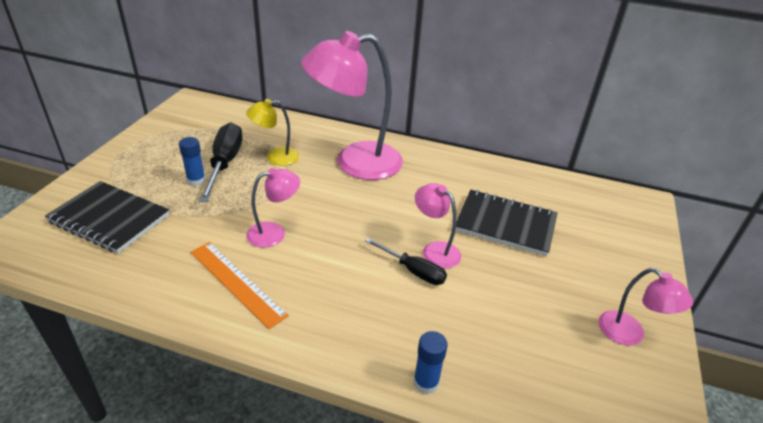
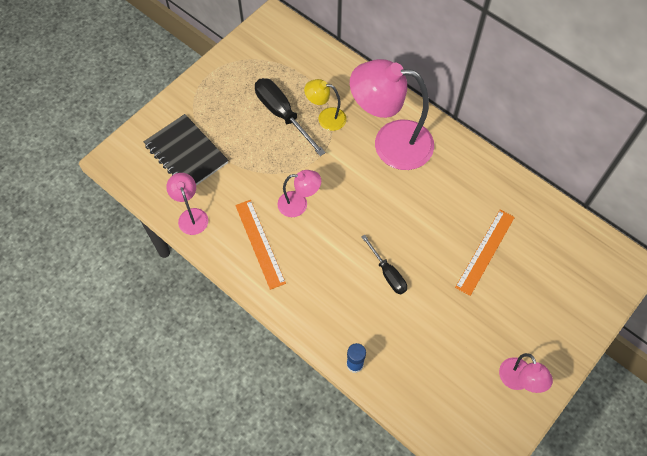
camera: 25 degrees right, 25 degrees up
blue glue stick [179,137,206,186] -> none
black screwdriver [199,122,243,202] -> black screwdriver turned 60 degrees counterclockwise [255,78,326,156]
pink lamp [415,183,461,269] -> pink lamp moved to [166,173,208,235]
black notebook [455,190,557,256] -> orange ruler [455,210,515,296]

